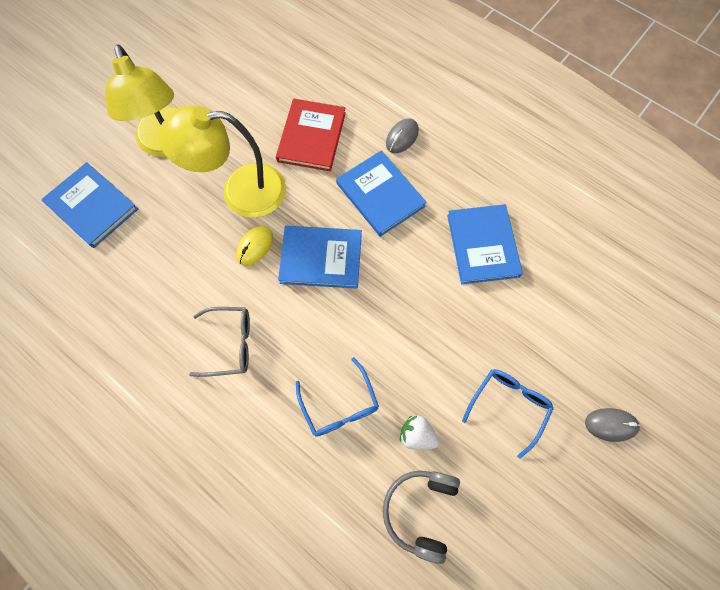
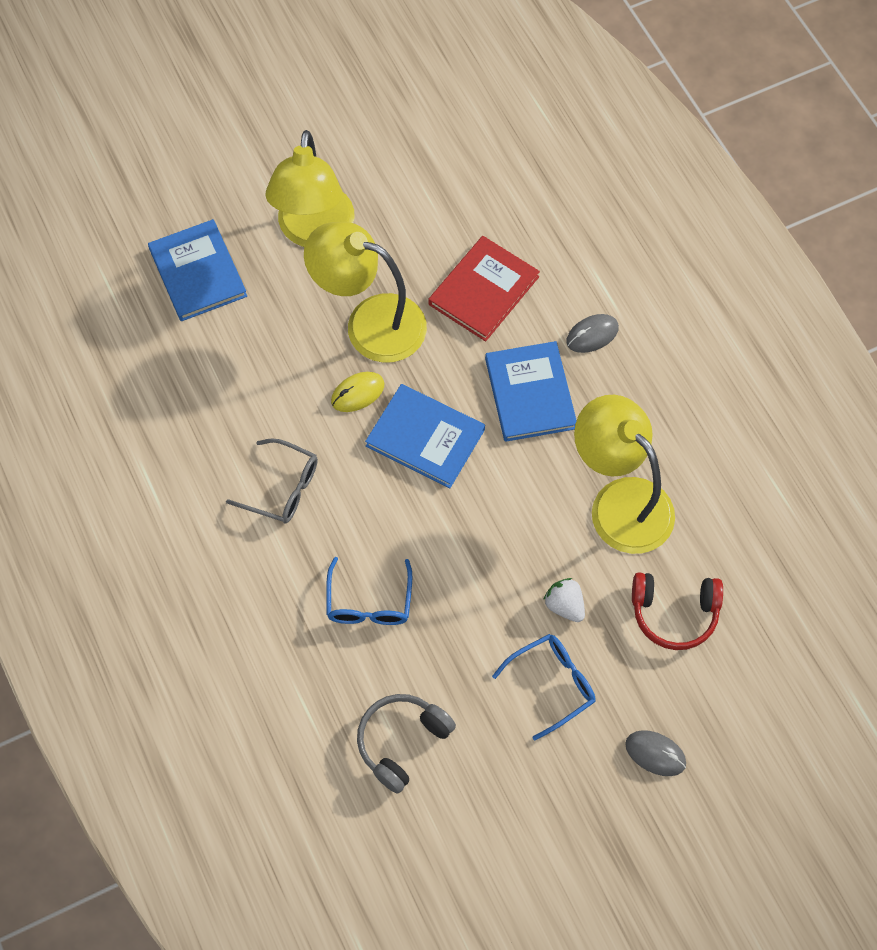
camera: 25 degrees right, 5 degrees down
white strawberry [400,415,439,450] -> white strawberry moved to [543,578,585,622]
blue book [447,204,523,284] -> yellow lamp [574,395,675,554]
none -> red headphones [632,572,723,650]

